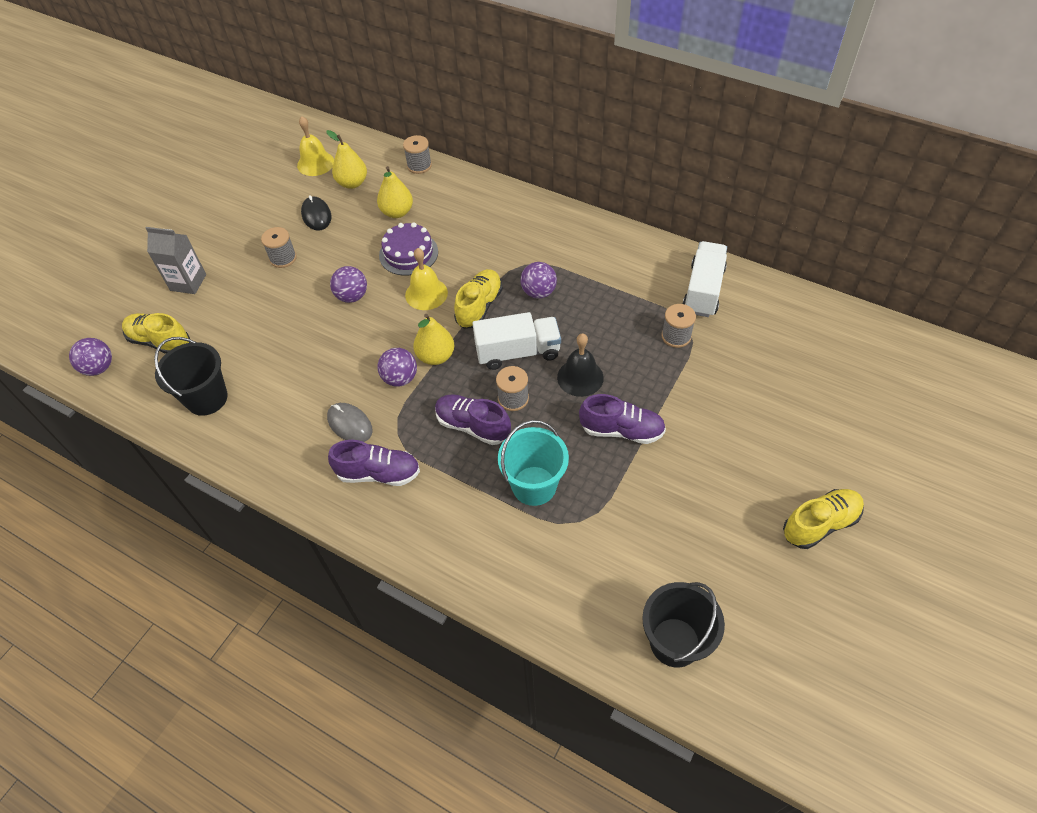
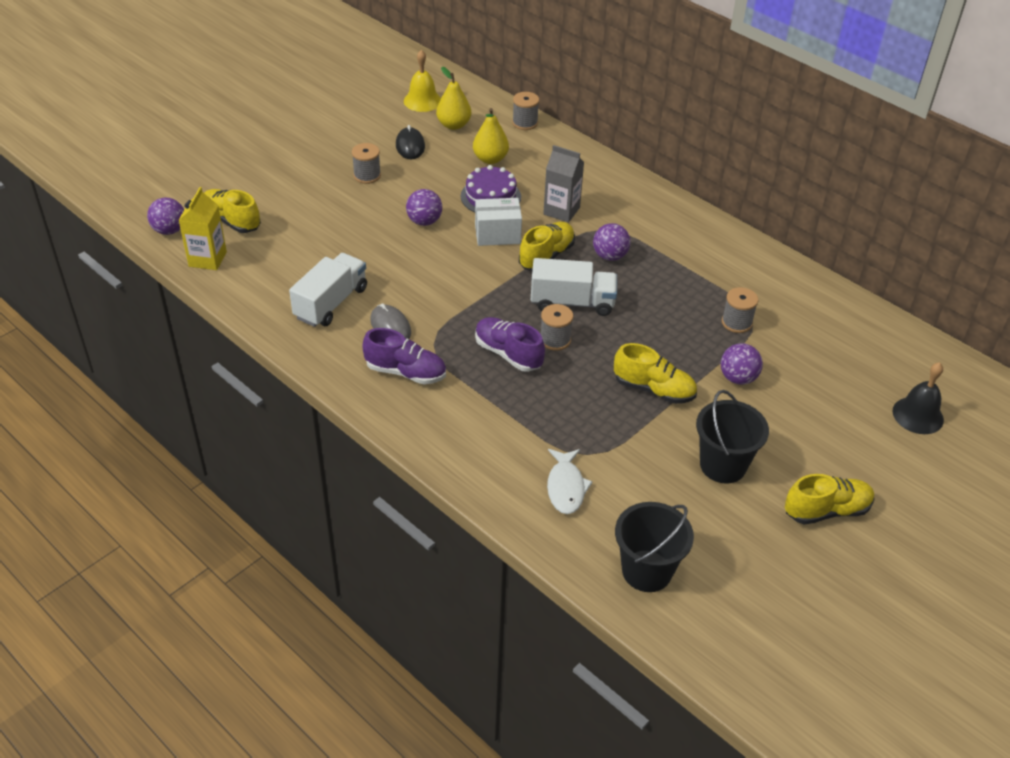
camera: 10 degrees right, 10 degrees down
grey carton [146,227,206,294] -> grey carton moved to [543,145,584,223]
black bucket [154,337,228,416] -> black bucket moved to [696,390,769,483]
purple ball [377,348,417,387] -> purple ball moved to [721,343,763,385]
yellow bell [405,248,448,310] -> white box [475,198,522,246]
yellow pear [413,314,454,365] -> none
turquoise bucket [498,420,569,506] -> none
black bell [557,333,604,397] -> black bell moved to [892,362,944,434]
purple shoe [579,394,666,444] -> yellow shoe [614,343,697,404]
white truck [683,241,727,317] -> white truck moved to [289,253,367,327]
none -> yellow carton [179,187,227,270]
none -> white fish [547,449,593,514]

